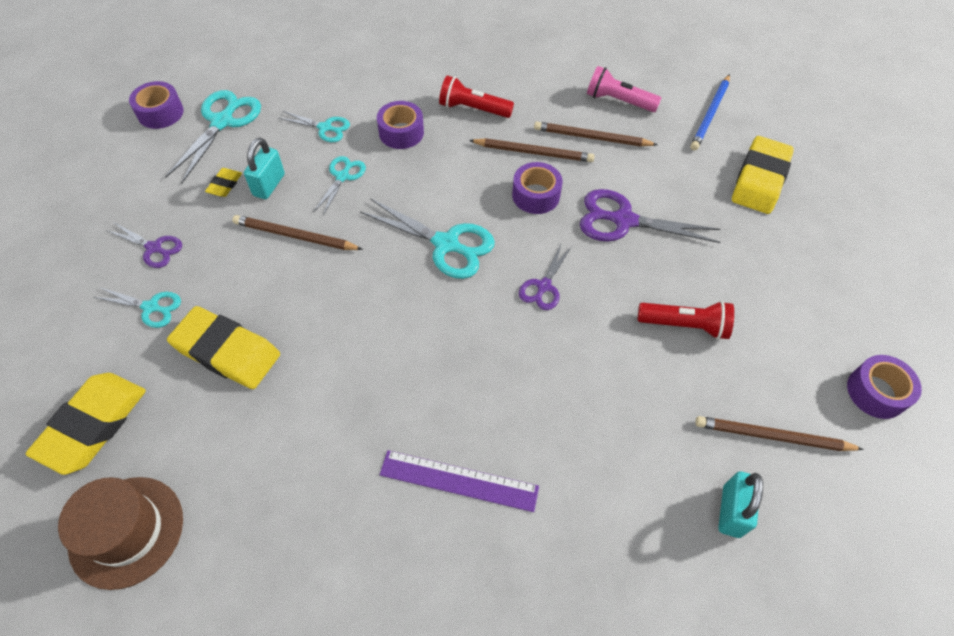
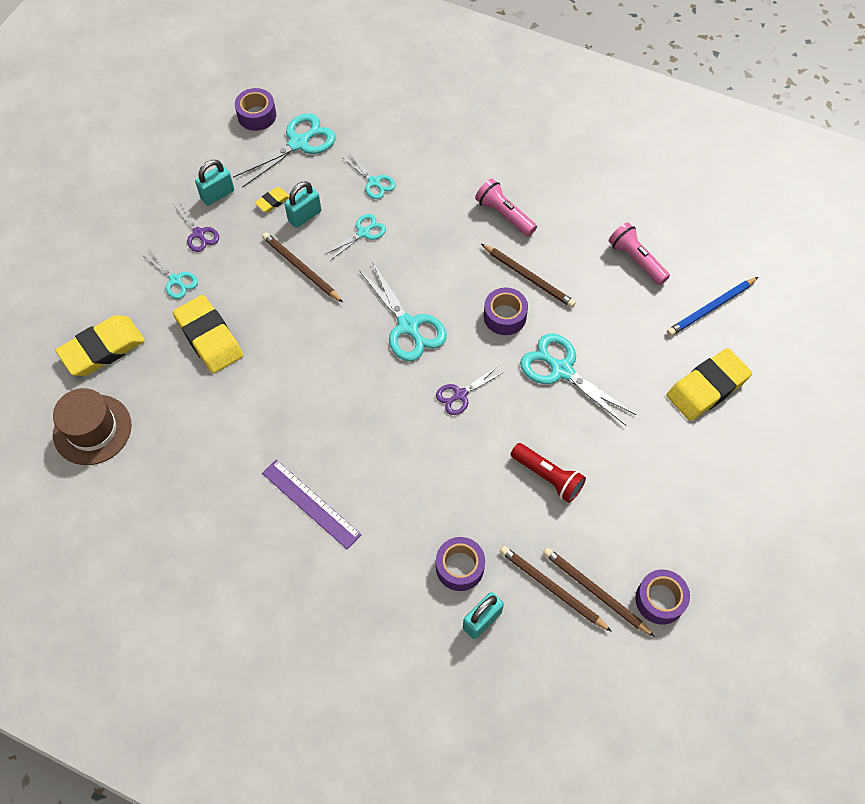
camera: 30 degrees right, 5 degrees up
purple tape [377,101,424,149] -> purple tape moved to [436,537,485,591]
red flashlight [439,75,514,118] -> pink flashlight [475,179,537,237]
brown pencil [534,122,658,146] -> brown pencil moved to [543,548,655,637]
purple scissors [580,189,721,243] -> turquoise scissors [520,334,636,425]
none -> turquoise padlock [195,160,234,206]

